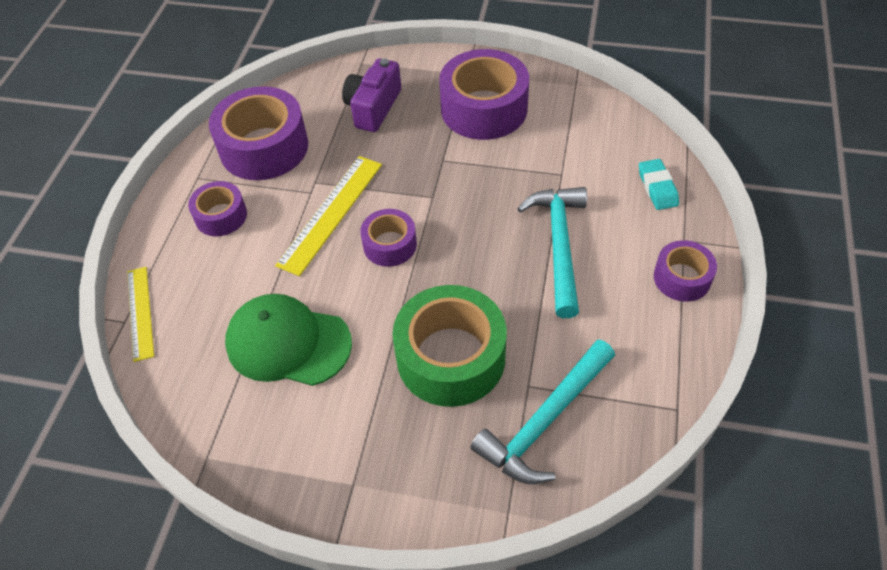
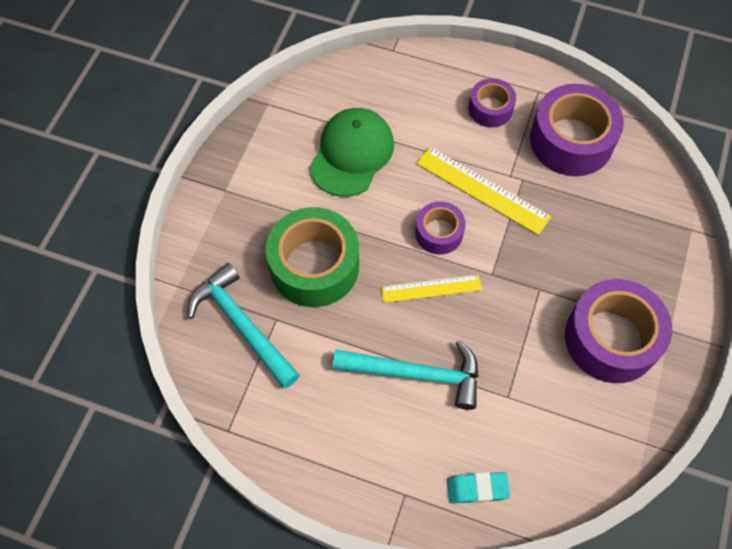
camera: 95 degrees right, 10 degrees up
yellow ruler [127,267,154,362] -> yellow ruler moved to [381,275,482,303]
purple camera [342,58,401,132] -> none
purple tape [654,240,717,302] -> none

